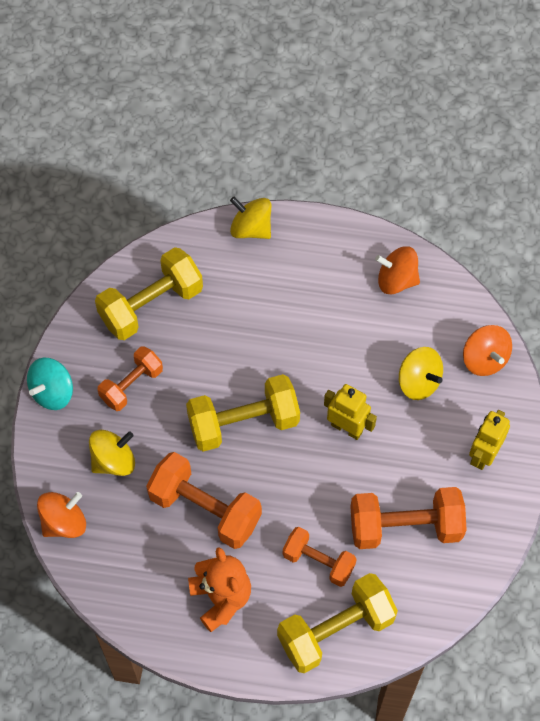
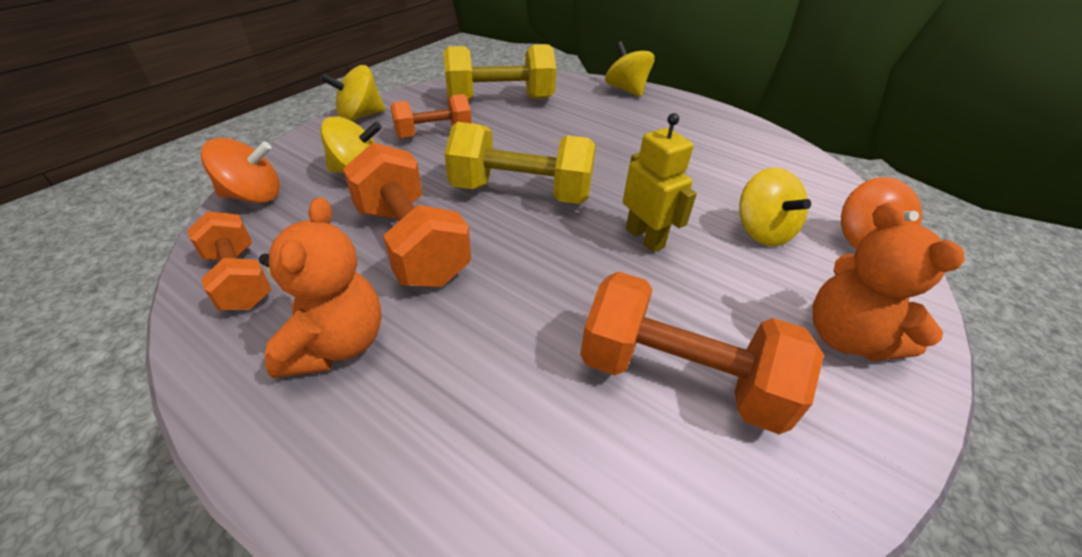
camera: 25 degrees right, 20 degrees down
turquoise spinning top [27,358,73,410] -> yellow spinning top [321,65,385,121]
yellow dumbbell [277,573,398,673] -> none
orange dumbbell [283,527,357,587] -> orange dumbbell moved to [187,211,272,310]
orange spinning top [375,246,420,294] -> none
yellow robot [469,410,510,470] -> orange teddy bear [813,202,965,361]

